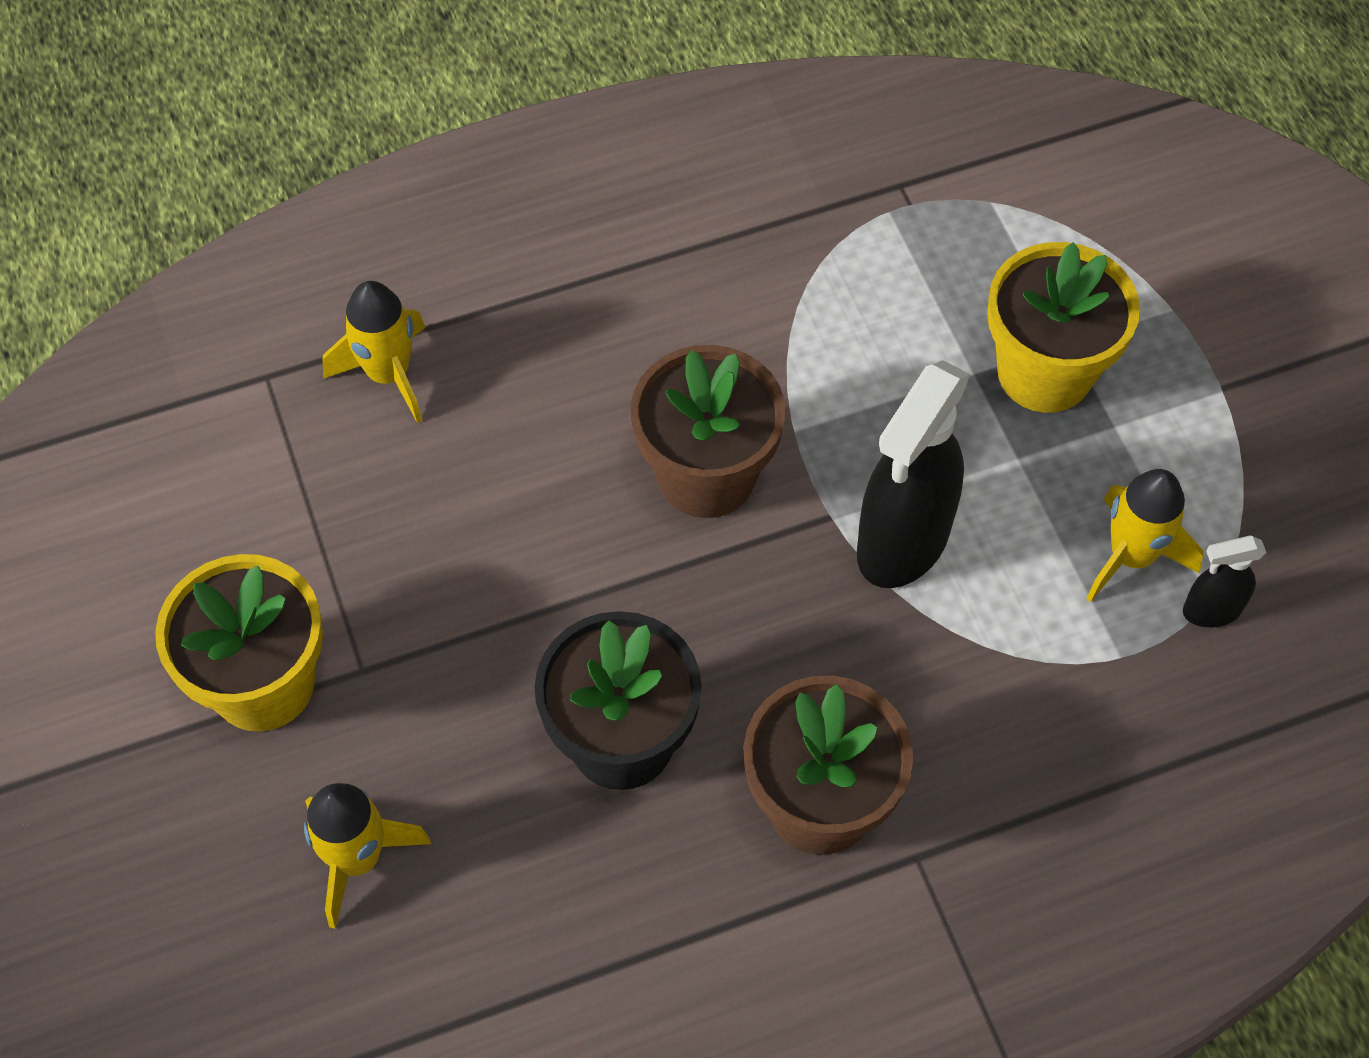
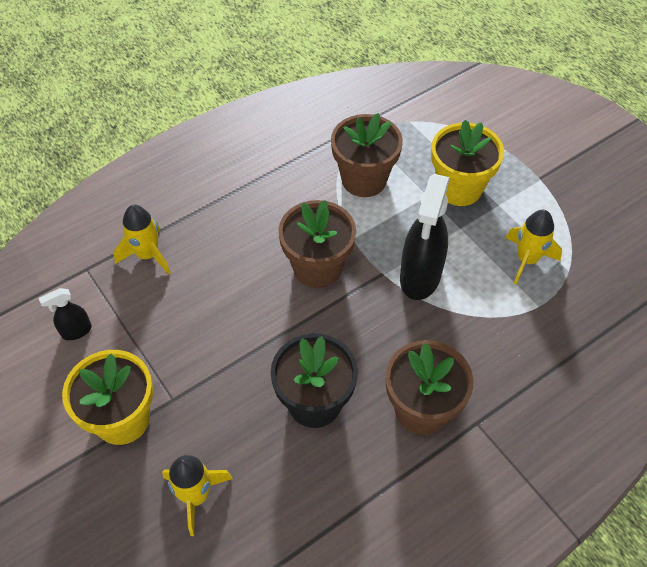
camera: 15 degrees left, 5 degrees down
black spray bottle [1183,536,1267,627] -> black spray bottle moved to [39,288,92,340]
none -> brown flower pot [331,113,403,197]

